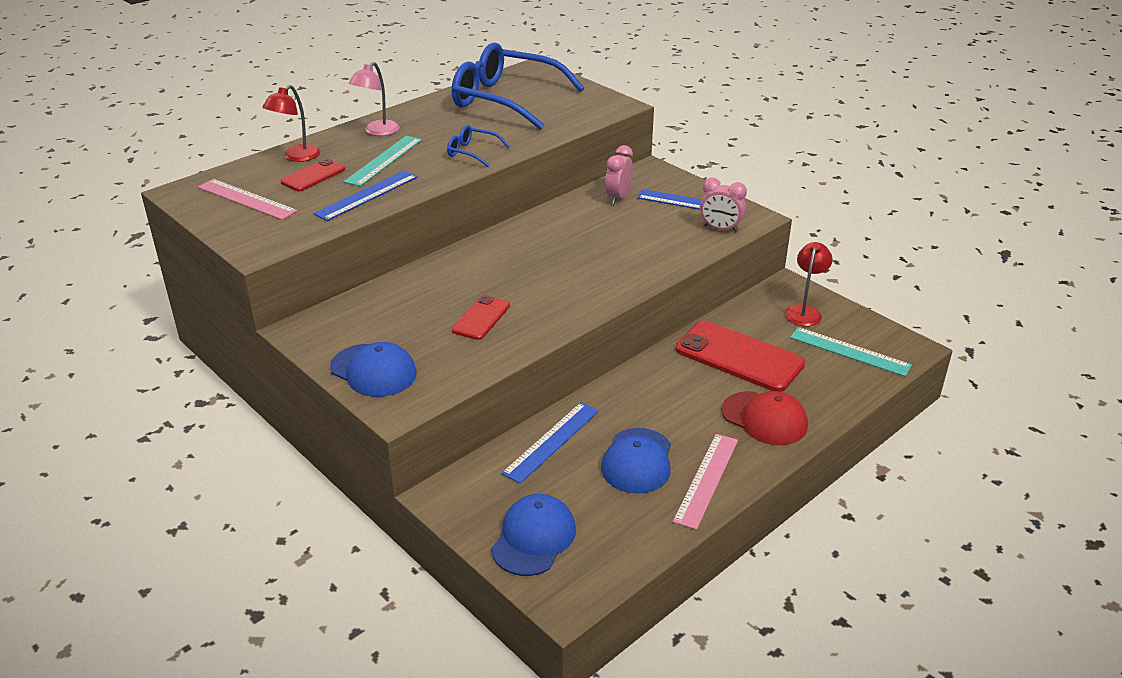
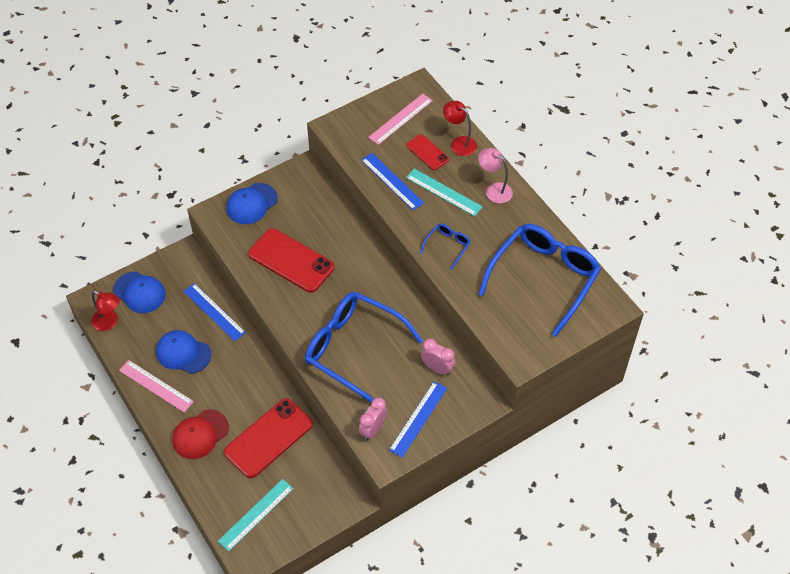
camera: 100 degrees right, 20 degrees up
red phone [452,295,510,340] -> red phone [248,228,335,293], size x1.86
red lamp [785,242,833,326] -> red lamp moved to [91,291,120,331]
none -> blue glasses [305,292,423,402]

